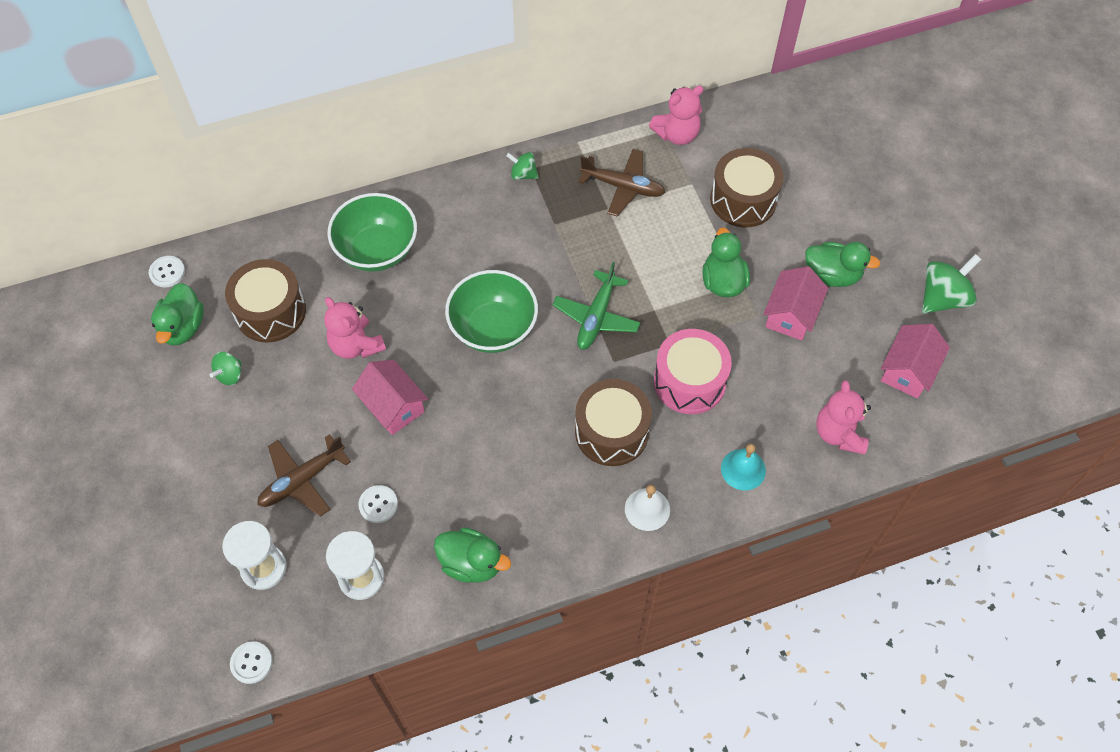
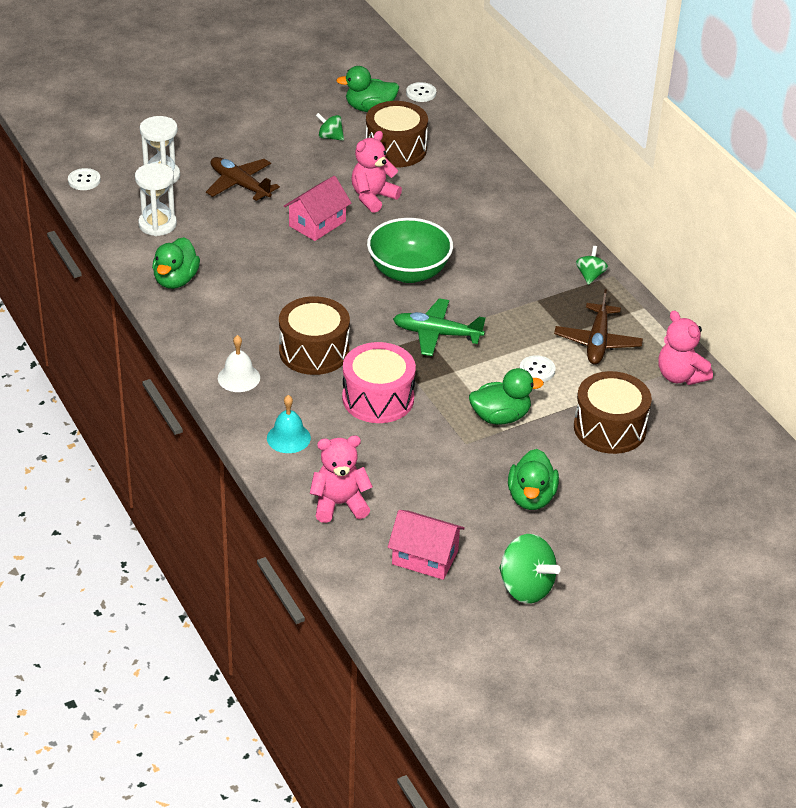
camera: 80 degrees right, 20 degrees down
green bowl [328,193,417,272] -> none
white button [358,485,398,523] -> white button moved to [520,355,556,382]
pink house [763,266,828,341] -> none

